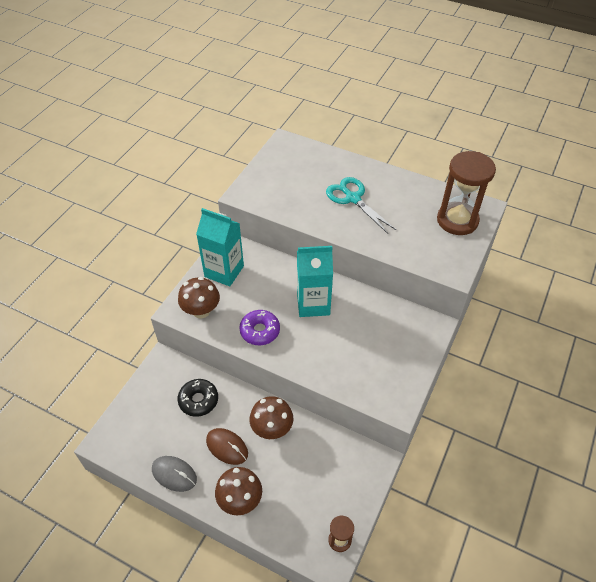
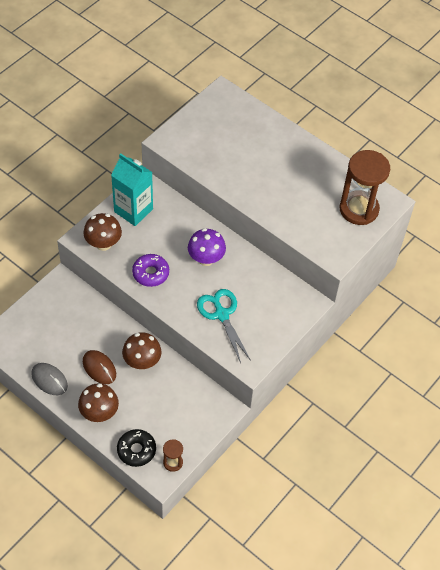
camera: 10 degrees right, 5 degrees up
black donut [177,379,218,417] -> black donut moved to [117,429,156,467]
turquoise carton [297,246,333,317] -> purple mushroom [188,228,226,266]
turquoise scissors [326,177,396,234] -> turquoise scissors moved to [197,289,251,363]

